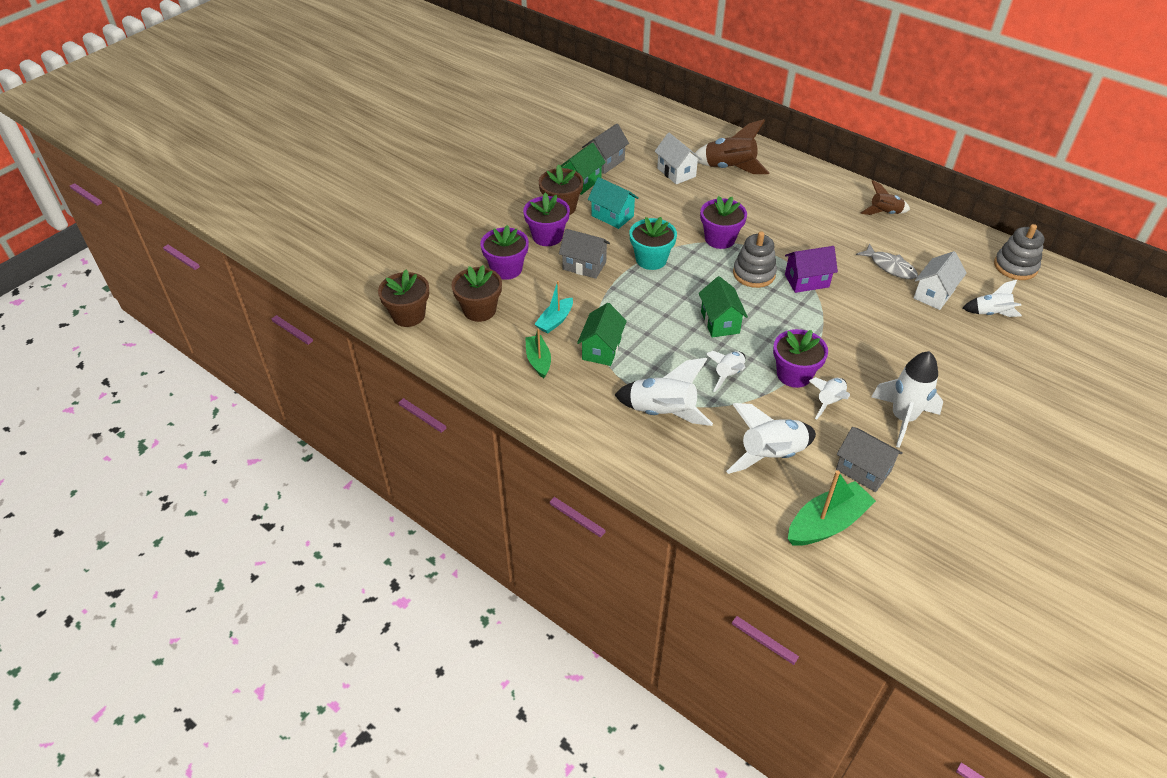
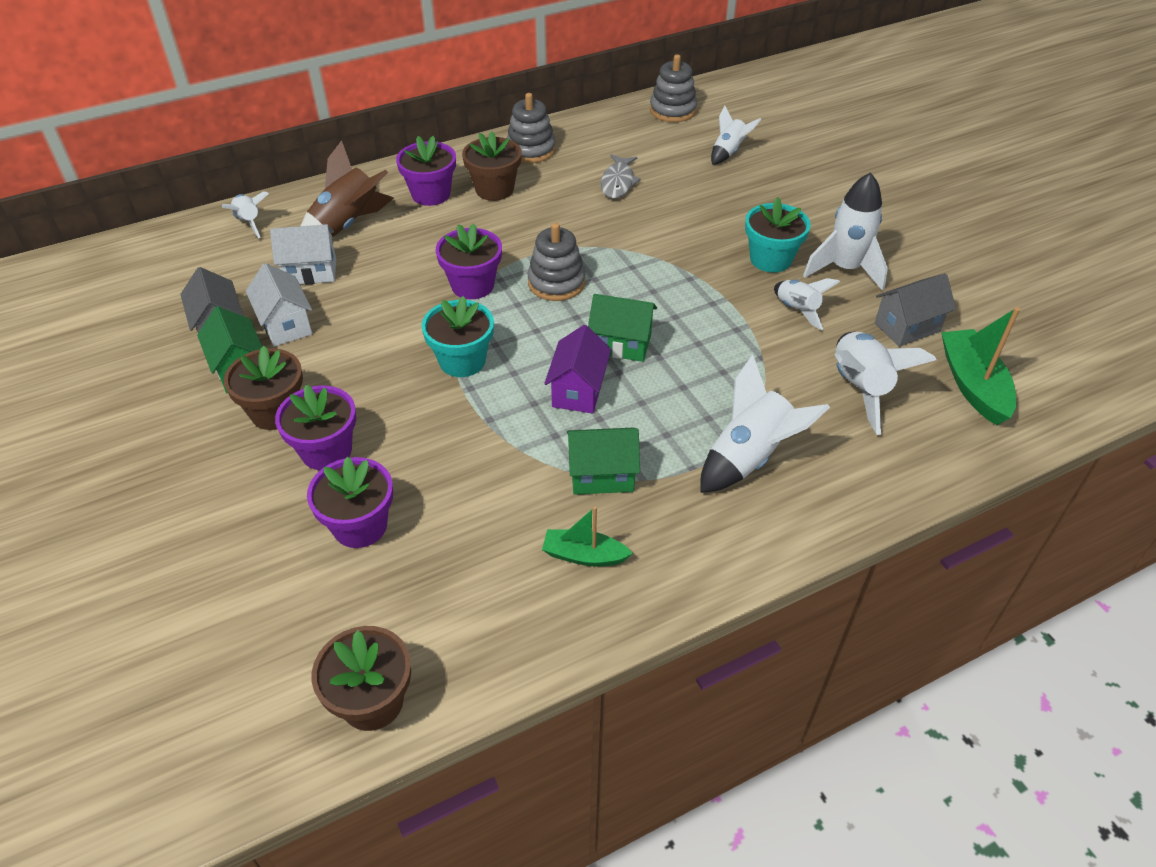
camera: 65 degrees left, 0 degrees up
brown flower pot [452,265,502,322] -> brown flower pot moved to [462,131,522,201]
turquoise boat [535,281,573,334] -> none
grey house [559,229,610,279] -> none
green house [577,303,627,366] -> green house turned 45 degrees counterclockwise [567,428,640,495]
turquoise house [588,177,638,229] -> none
white rocket [706,351,746,392] -> white rocket moved to [222,192,269,239]
purple flower pot [773,329,828,388] -> purple flower pot moved to [396,136,456,206]
purple house [785,246,838,293] -> purple house moved to [544,325,611,413]
grey fish [856,243,918,279] -> grey fish turned 120 degrees clockwise [601,154,641,199]
brown rocket [861,180,910,215] -> grey stacking toy [507,93,556,163]
white house [914,251,967,310] -> white house moved to [246,263,312,347]
none -> turquoise flower pot [745,197,811,273]

